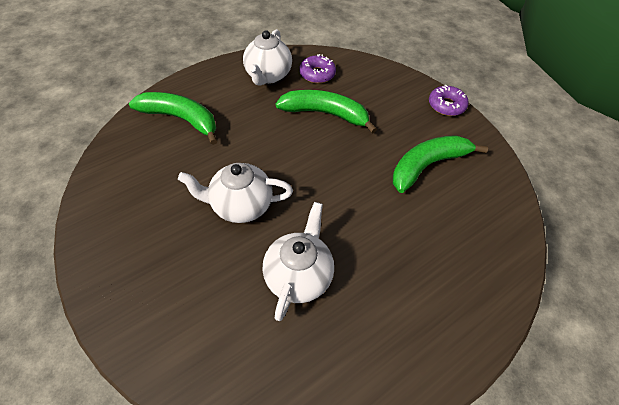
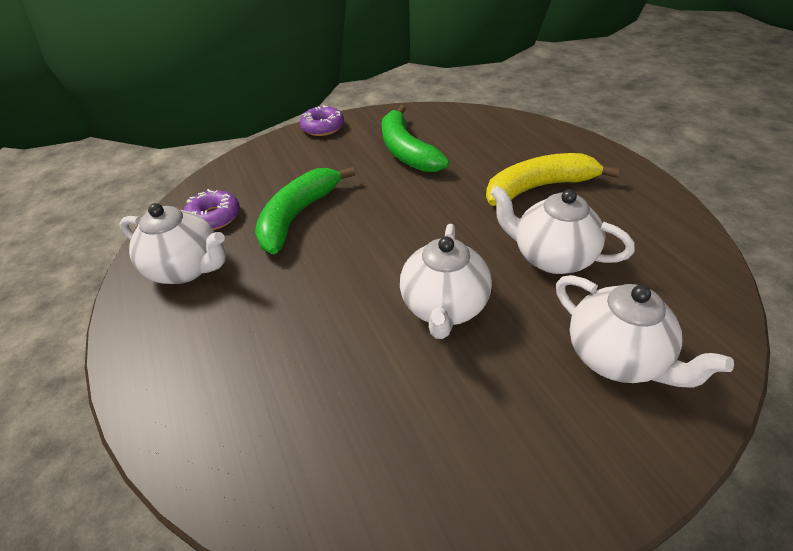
camera: 75 degrees left, 10 degrees down
green banana [129,92,217,145] -> none
none -> yellow banana [486,153,620,206]
none -> white teapot [556,275,734,388]

